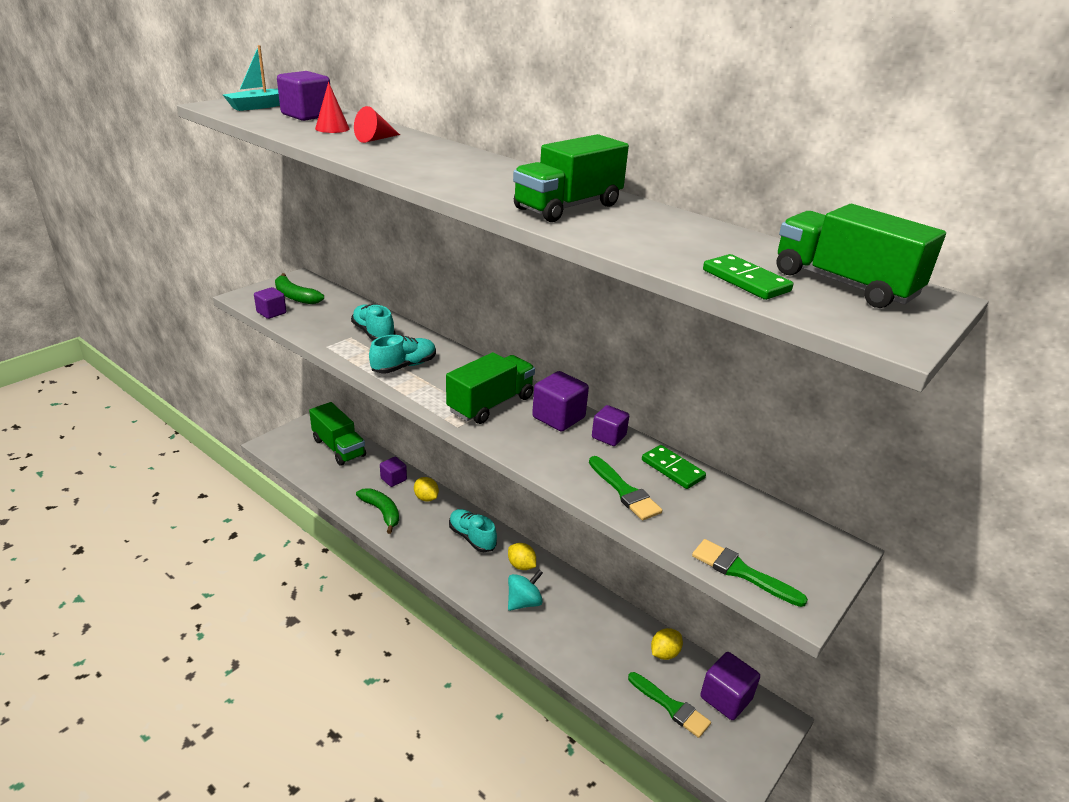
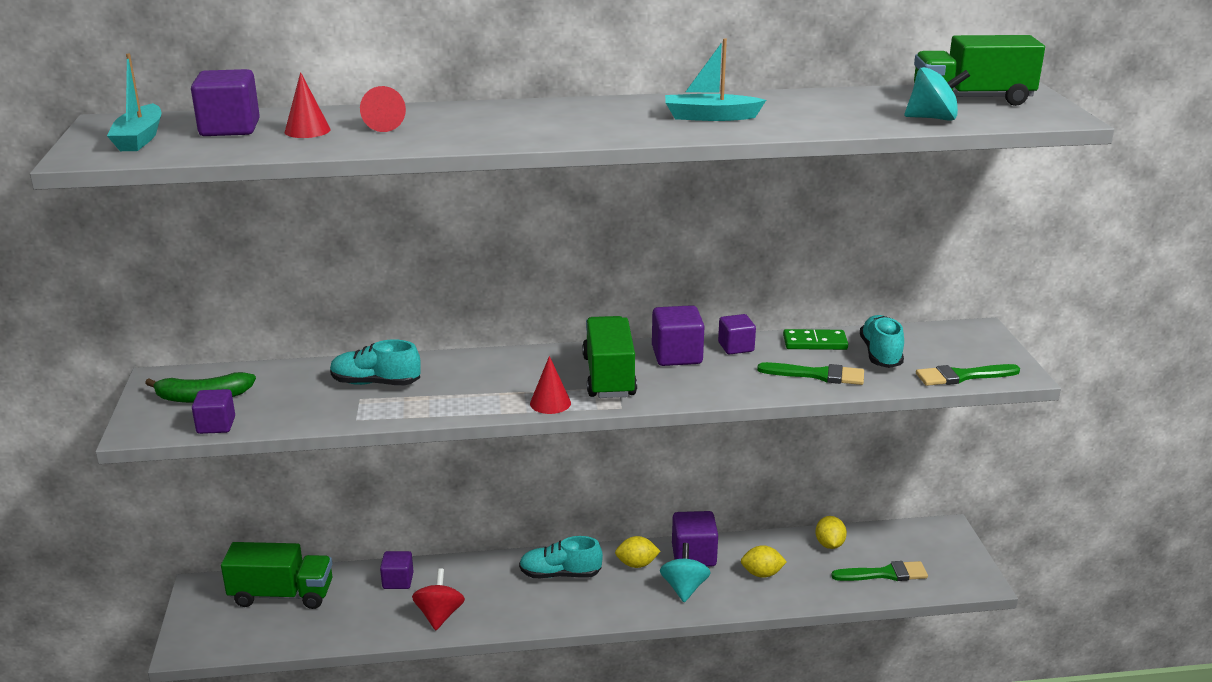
camera: 45 degrees left, 5 degrees down
green banana [356,488,399,534] -> red spinning top [412,568,465,630]
turquoise shoe [369,335,436,373] -> turquoise shoe moved to [860,315,904,368]
yellow lemon [414,477,439,502] -> yellow lemon moved to [741,545,787,578]
green truck [513,134,629,222] -> turquoise boat [665,38,766,121]
purple cube [700,652,760,720] -> purple cube moved to [672,511,718,567]
green domino [703,254,793,300] -> turquoise spinning top [904,67,970,121]
none -> red cone [530,356,571,414]

